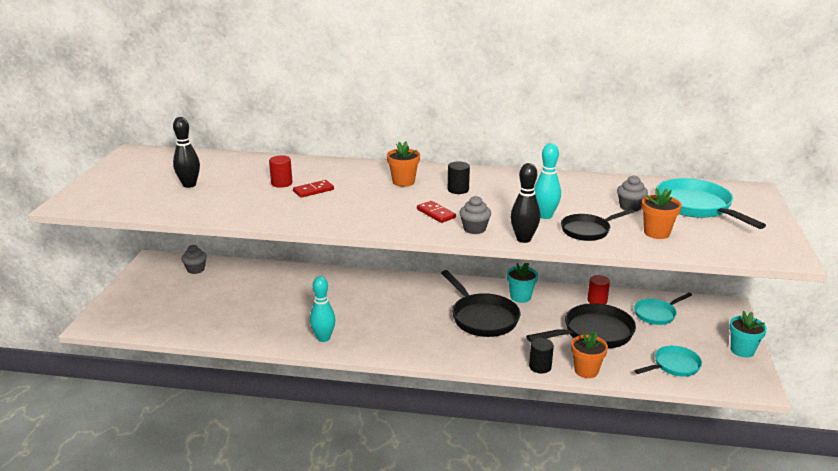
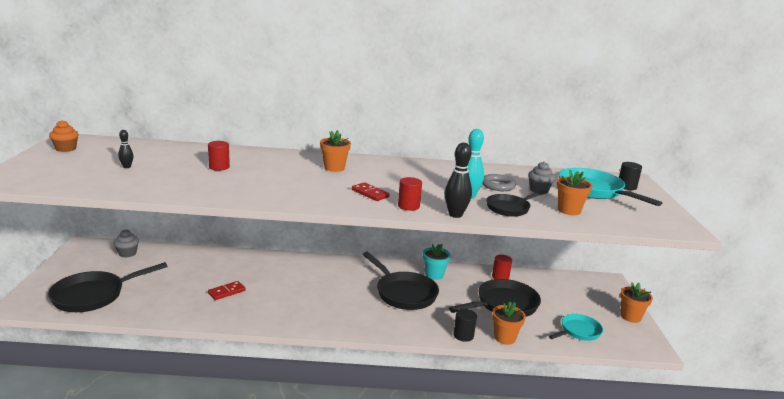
camera: 10 degrees left, 5 degrees down
black bowling pin [173,117,200,188] -> black bowling pin [118,130,133,168], size x0.56
red domino [293,180,334,198] -> red domino moved to [208,281,246,300]
turquoise bowling pin [310,276,336,342] -> none
black cylinder [448,161,470,194] -> black cylinder moved to [619,162,642,190]
grey cupcake [459,196,491,234] -> red cylinder [398,177,422,211]
turquoise pan [634,293,692,325] -> none
turquoise flower pot [729,311,767,357] -> orange flower pot [620,282,653,323]
none -> black pan [48,262,167,312]
none -> orange cupcake [49,120,79,152]
none -> grey ring [482,174,516,191]

